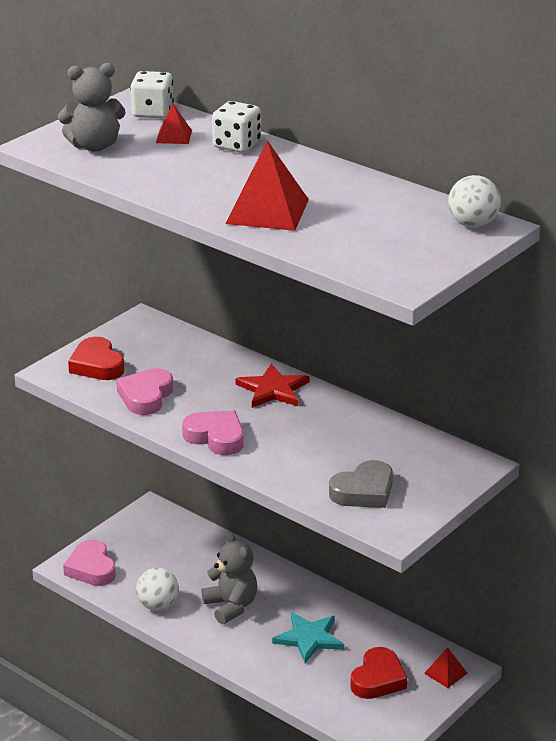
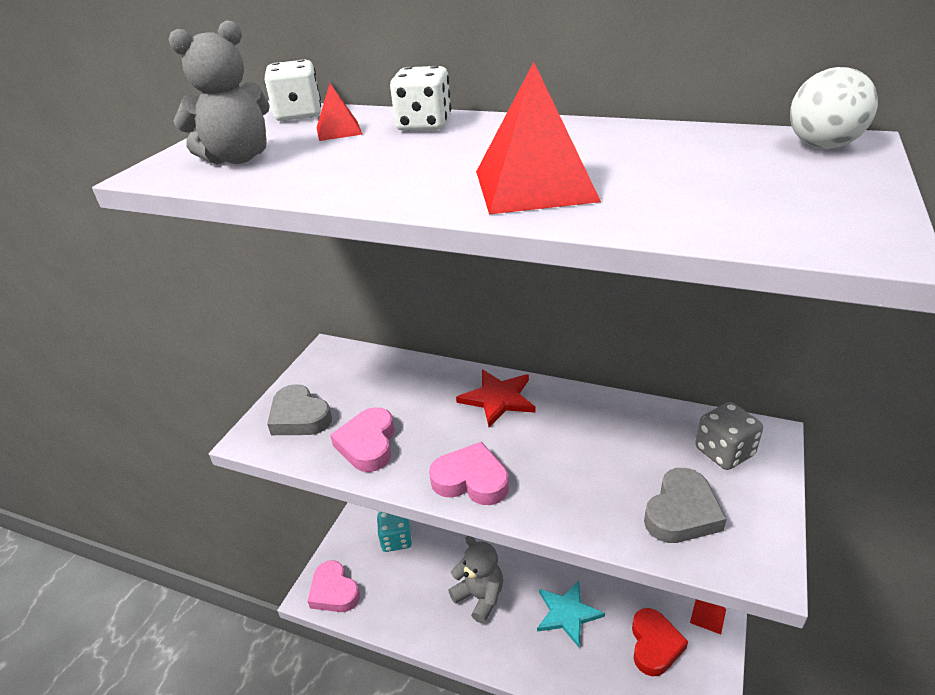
camera: 15 degrees left, 5 degrees up
red heart [68,337,125,380] -> grey heart [267,384,332,435]
white ball [136,568,179,611] -> none
none -> turquoise dice [377,512,412,552]
none -> grey dice [695,402,763,470]

